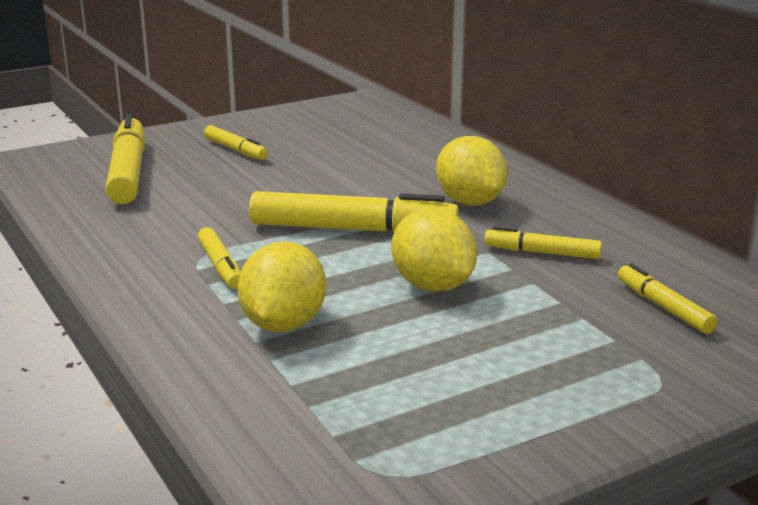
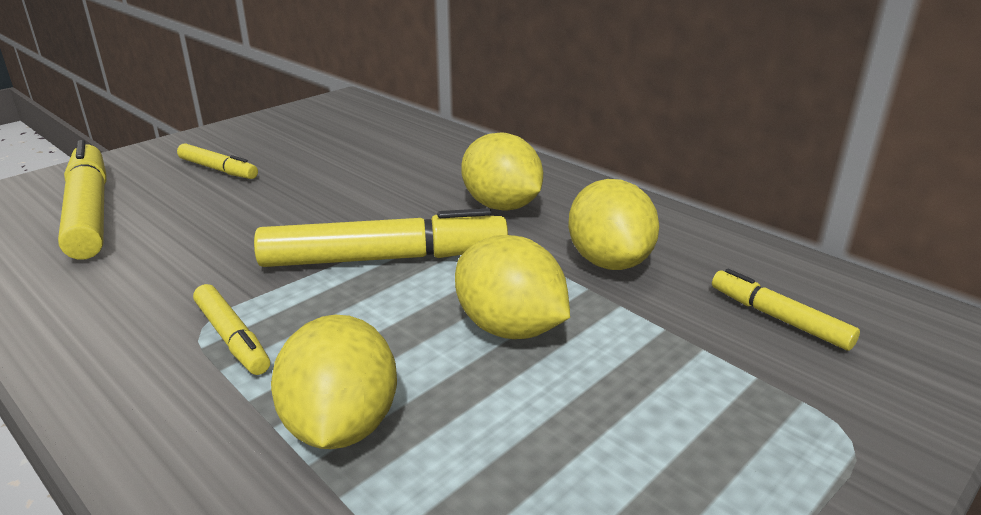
camera: 15 degrees left, 5 degrees up
yellow marker [484,226,602,259] -> yellow lemon [568,179,659,270]

